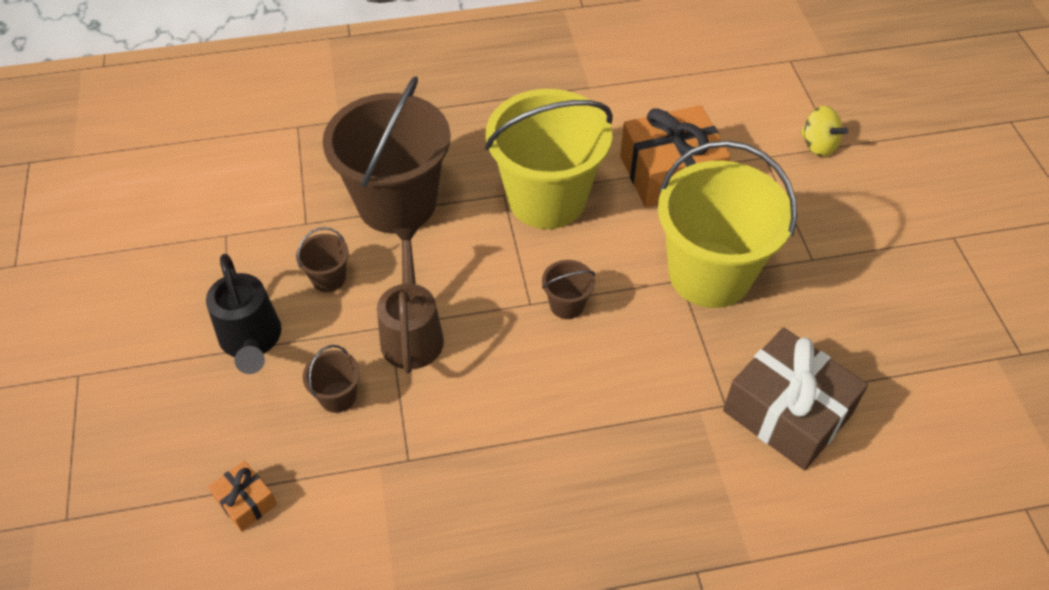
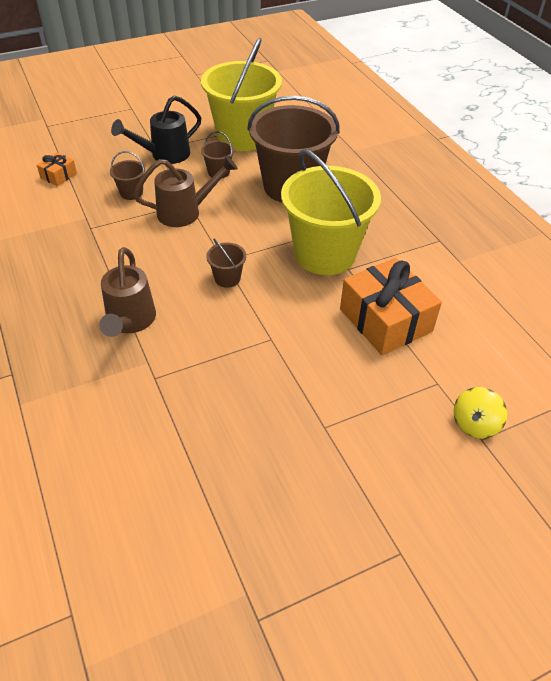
camera: 75 degrees right, 5 degrees down
yellow bucket [658,140,797,308] -> yellow bucket moved to [201,38,282,151]
brown gift [723,327,868,470] -> none
none -> brown watering can [99,247,156,337]

